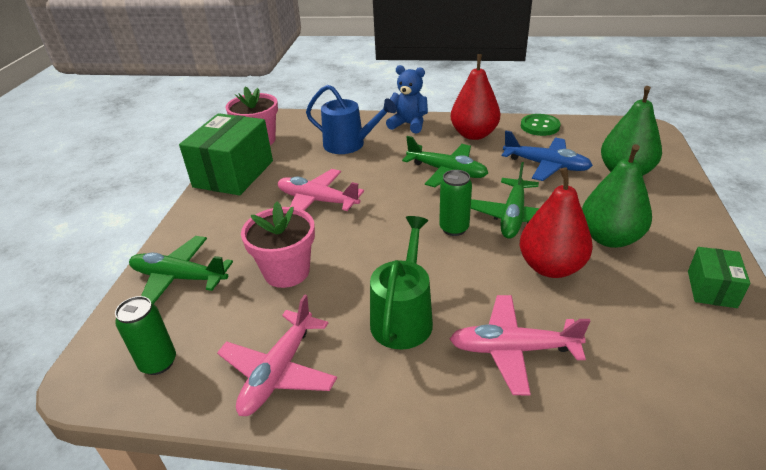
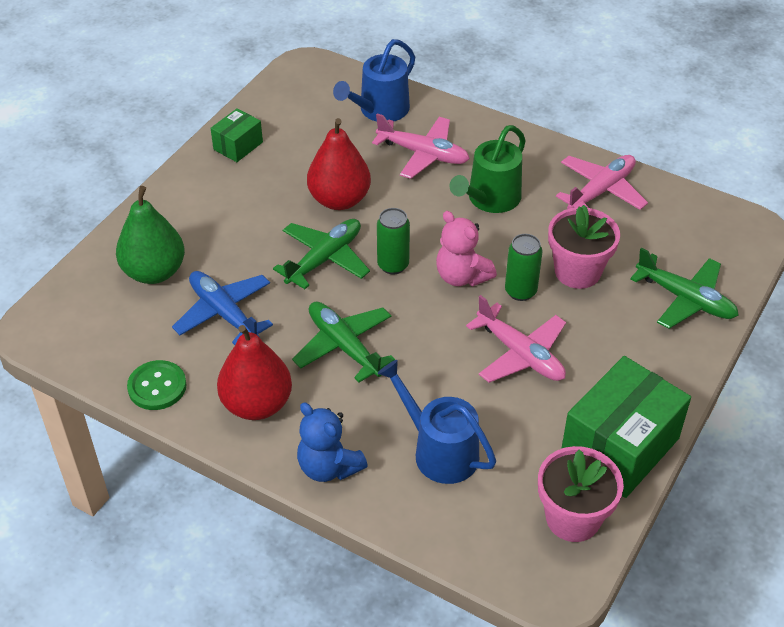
camera: 160 degrees left, 10 degrees up
green can [115,296,176,375] -> green can moved to [505,234,542,301]
green pear [582,144,652,248] -> none
none -> blue watering can [333,39,415,121]
none -> pink teddy bear [436,211,497,286]

